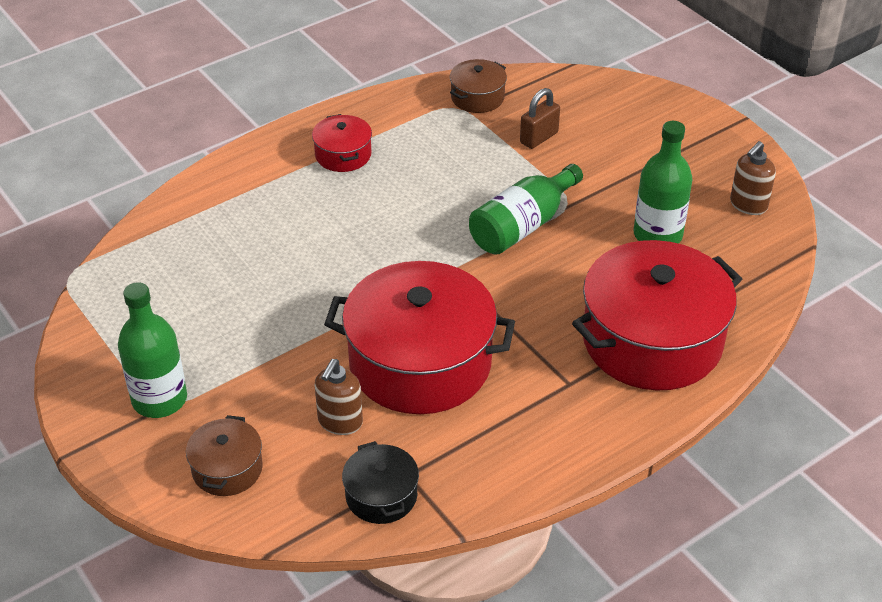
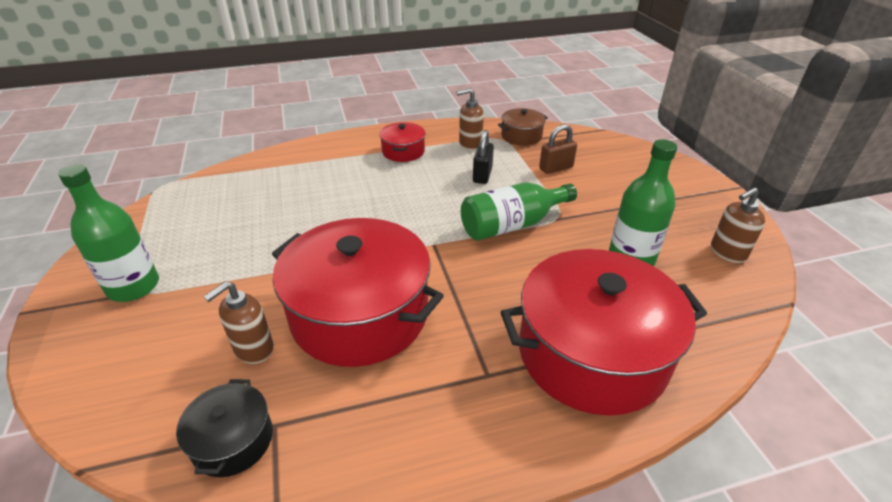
camera: 20 degrees right, 5 degrees down
brown pot [186,415,263,496] -> none
none -> brown soap dispenser [456,88,484,150]
none -> black padlock [473,130,494,184]

